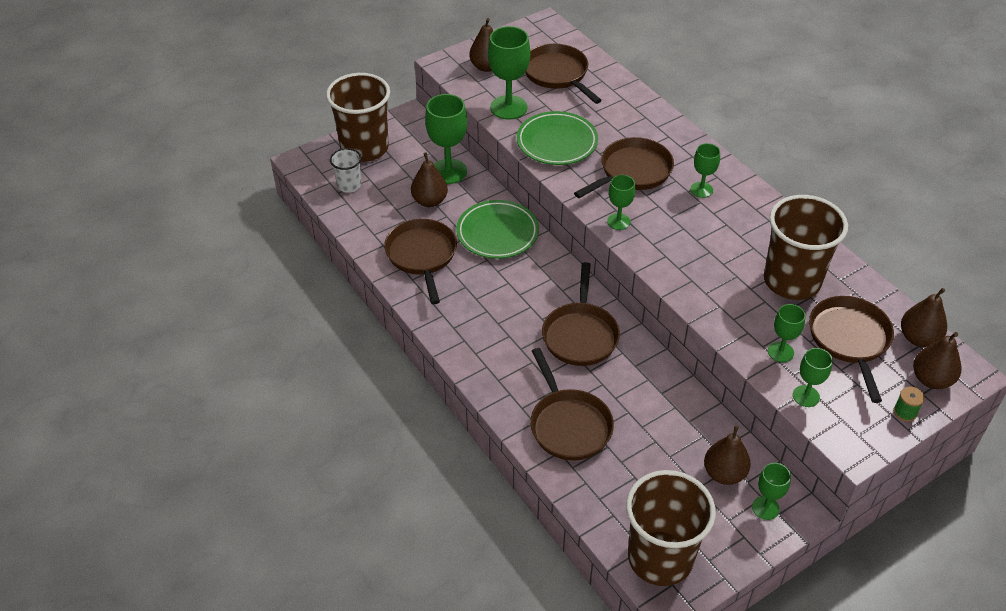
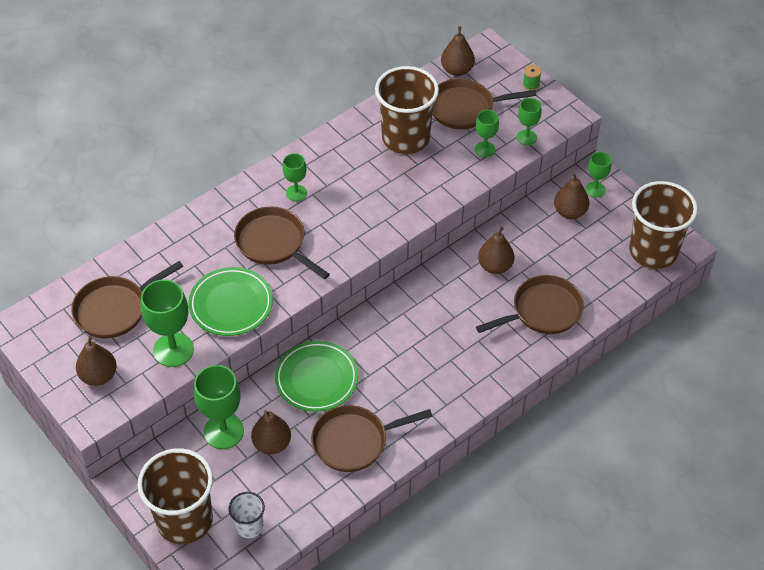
camera: 95 degrees left, 5 degrees up
brown pan [542,262,620,366] -> none
green goblet [607,175,635,230] -> none
brown pear [913,332,961,389] -> brown pear moved to [478,227,514,274]

